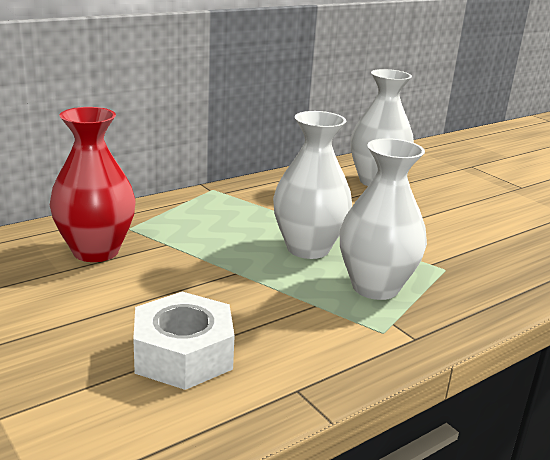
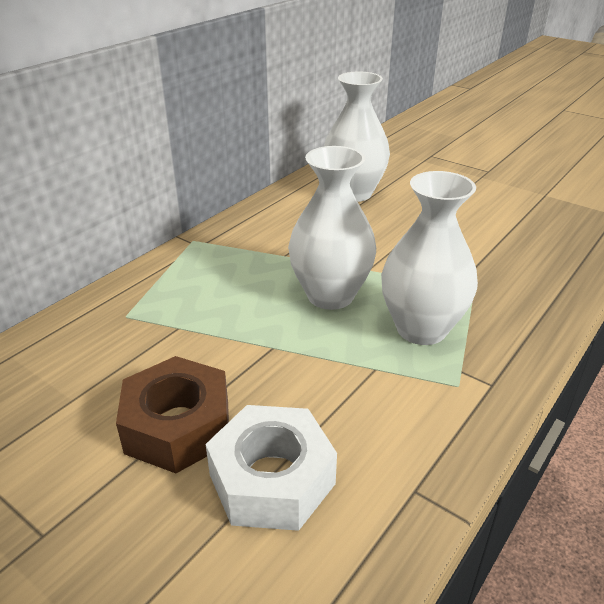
camera: 15 degrees left, 10 degrees up
red vase [50,107,136,262] -> none
none -> brown nut [116,356,229,473]

